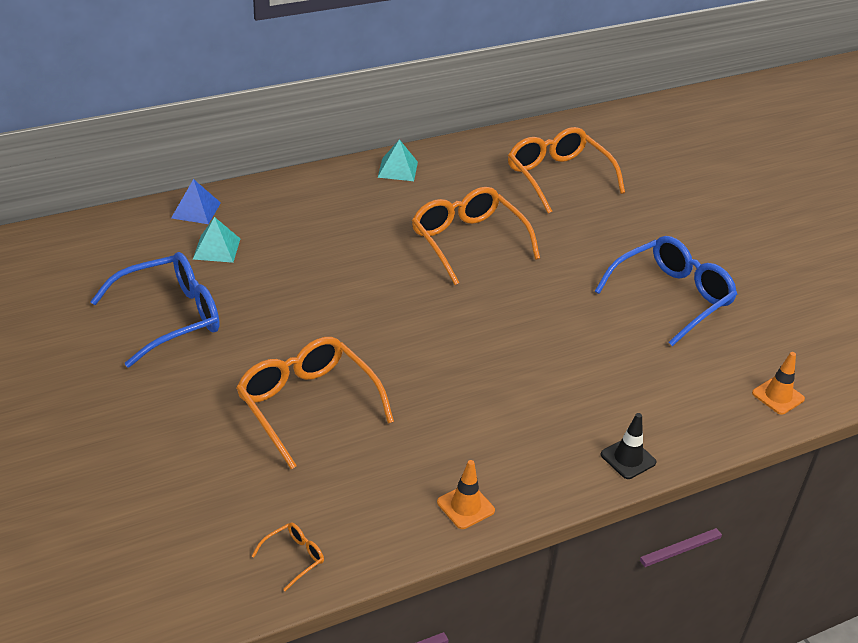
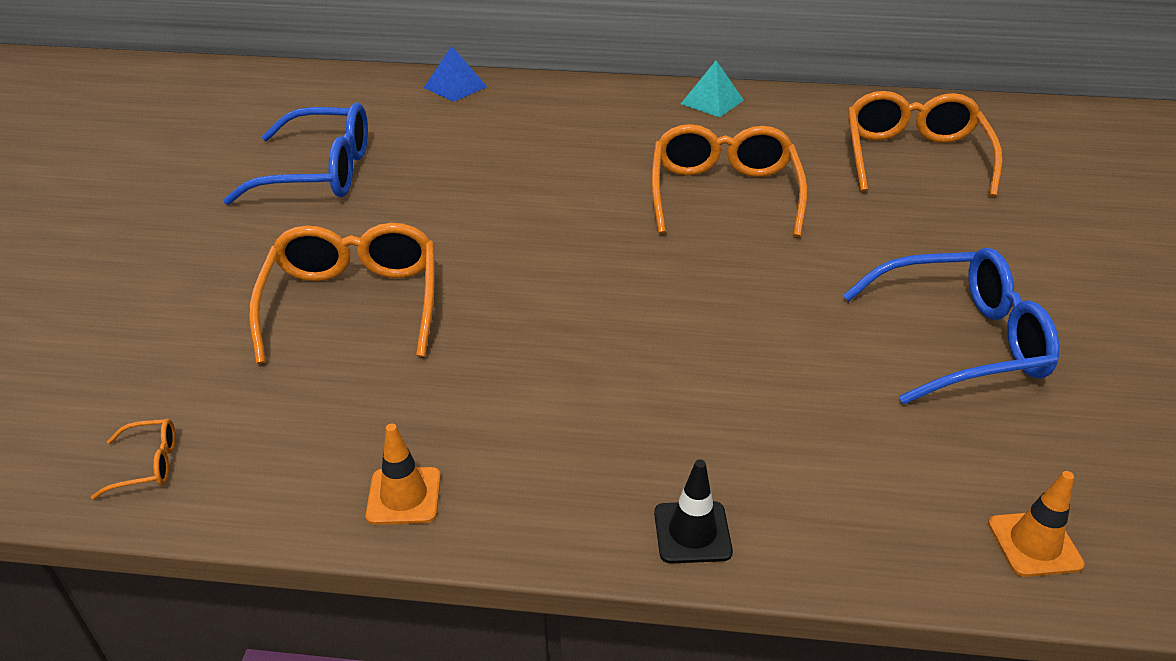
camera: 35 degrees right, 0 degrees up
turquoise pyramid [193,217,240,263] -> none

